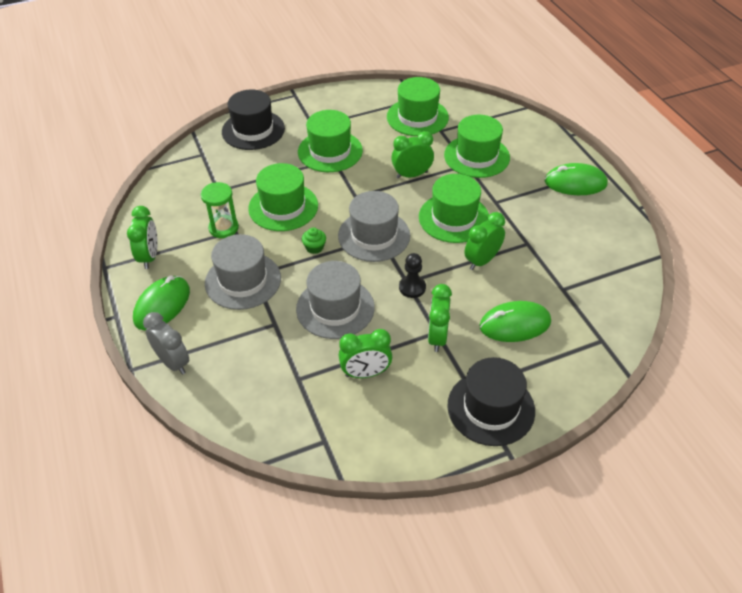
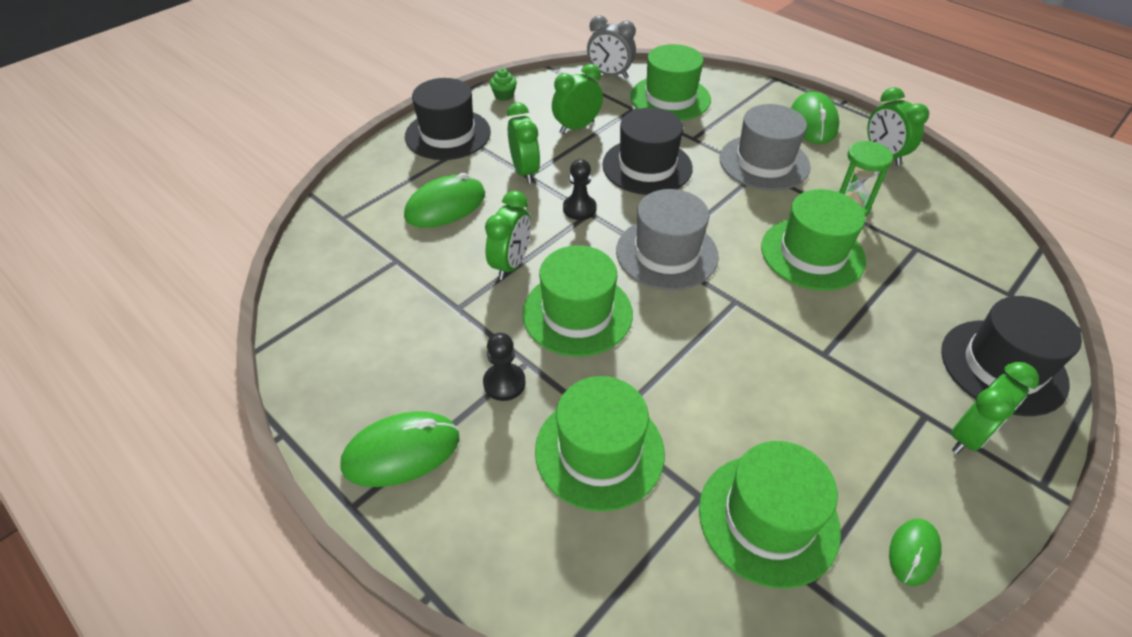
camera: 155 degrees right, 0 degrees up
grey clock [143,312,189,374] -> grey clock moved to [587,15,636,78]
grey hat [296,261,375,339] -> black hat [602,108,693,195]
green hat [298,110,363,172] -> green hat moved to [630,44,711,121]
green cupcake [302,227,326,254] -> green cupcake moved to [490,69,517,101]
green clock [391,131,434,179] -> green clock moved to [951,362,1039,454]
none -> black pawn [483,333,526,401]
none -> green mouse [889,519,941,586]

